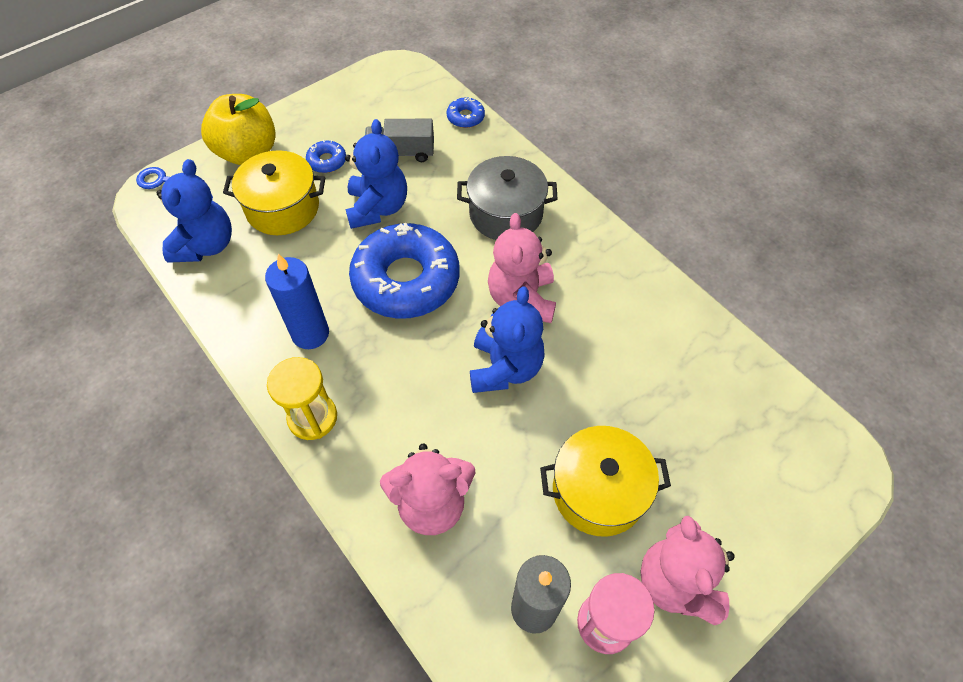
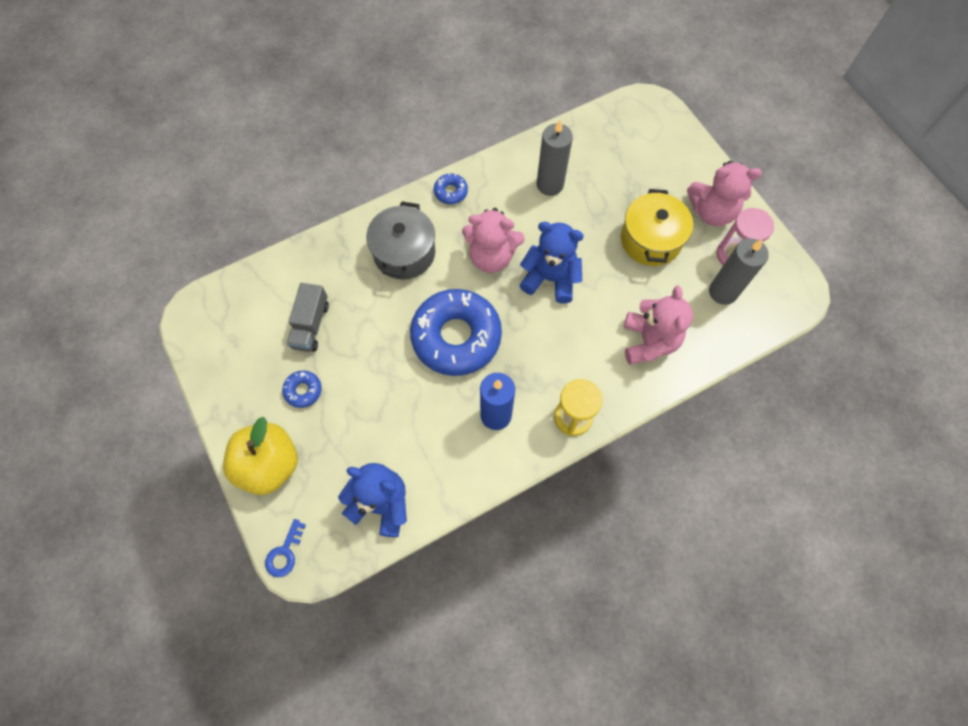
camera: 80 degrees left, 10 degrees up
yellow pot [223,150,325,235] -> none
blue teddy bear [345,119,407,229] -> none
blue donut [447,97,485,128] -> blue donut moved to [434,173,468,204]
none -> grey candle [537,120,573,196]

